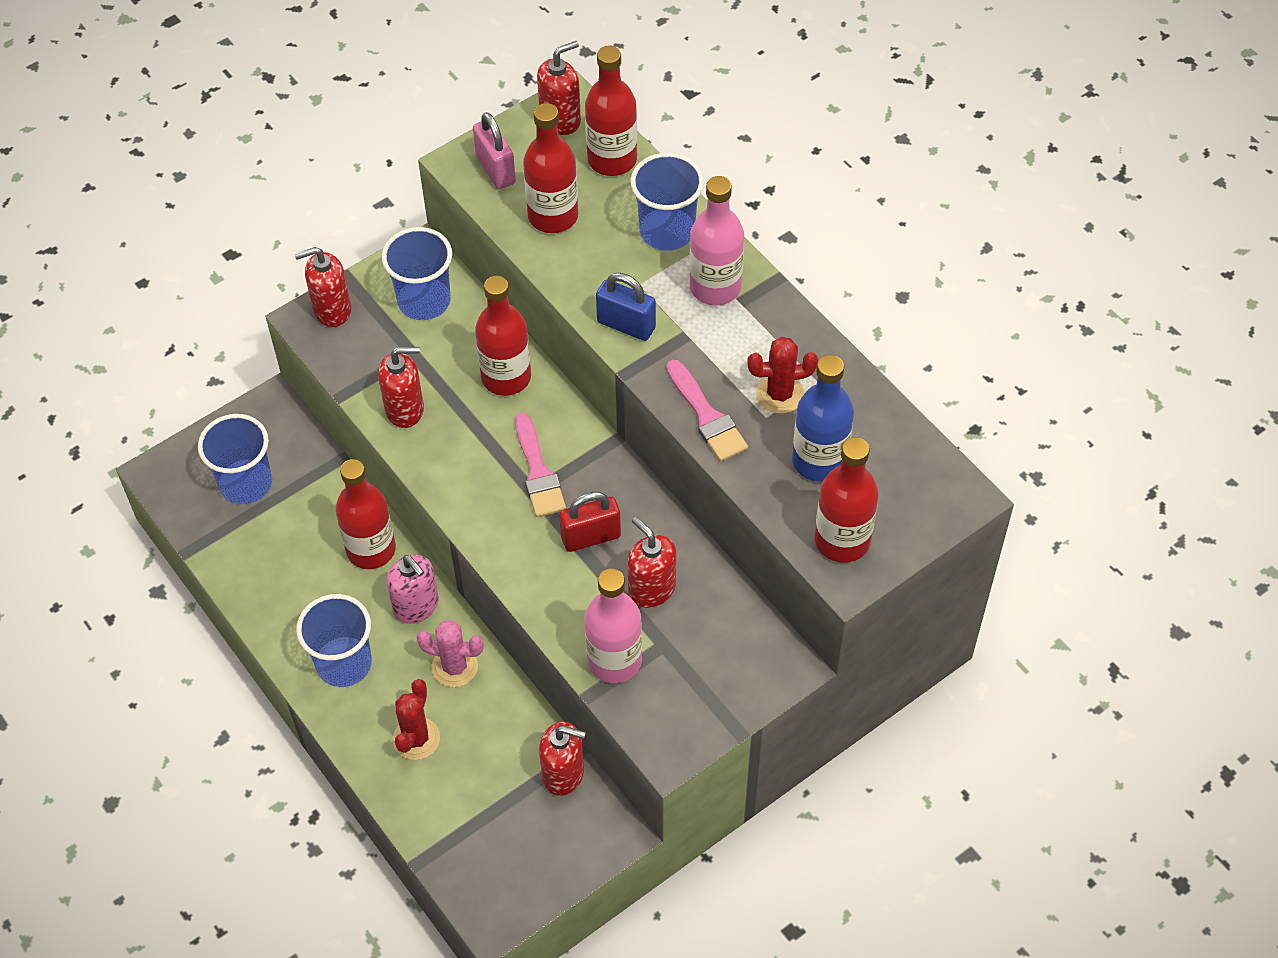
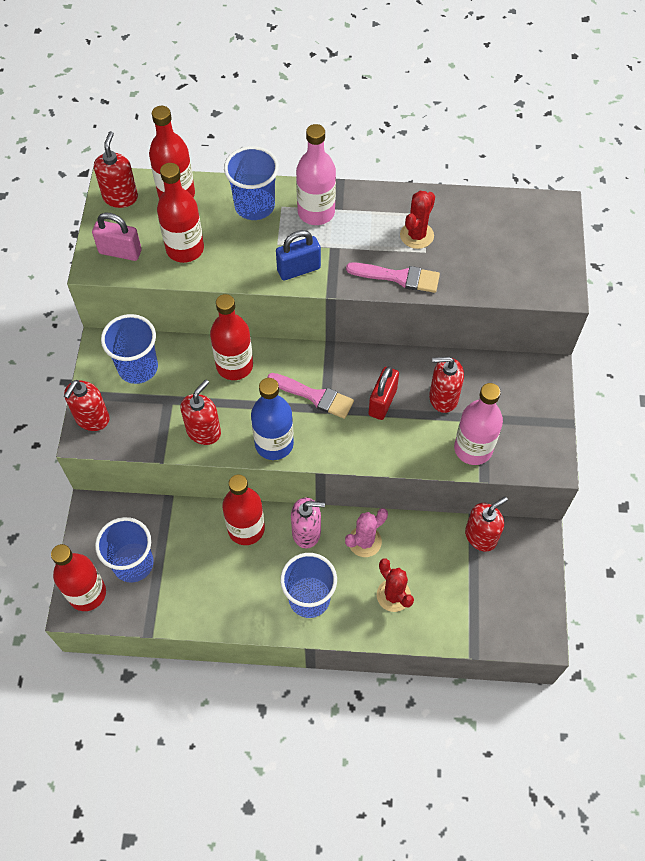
camera: 50 degrees left, 5 degrees up
blue bottle [792,355,854,482] -> blue bottle moved to [251,378,294,460]
red bottle [815,437,879,563] -> red bottle moved to [51,544,106,611]

